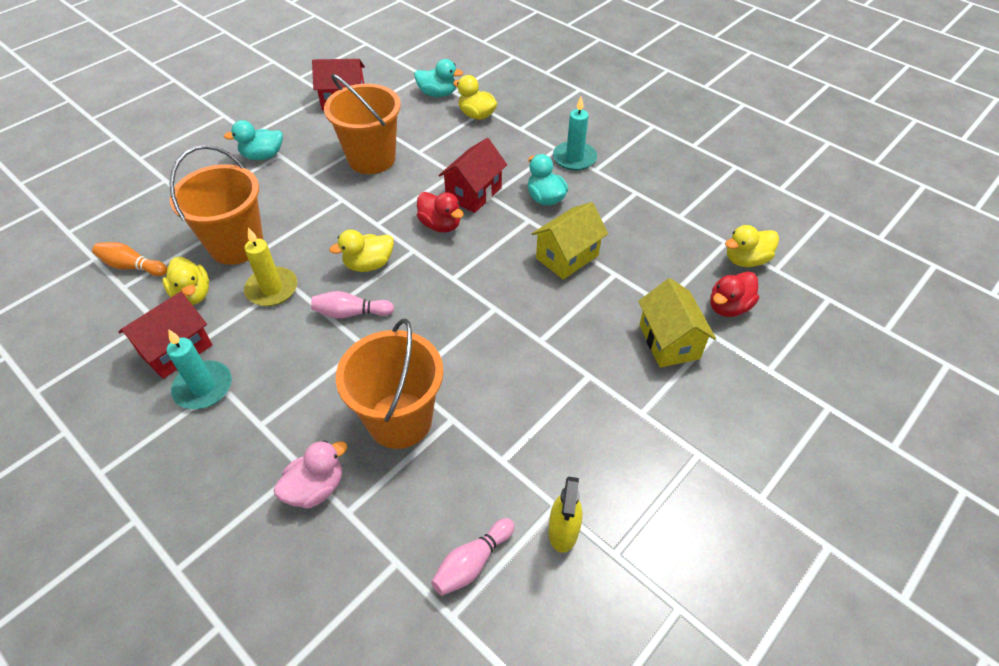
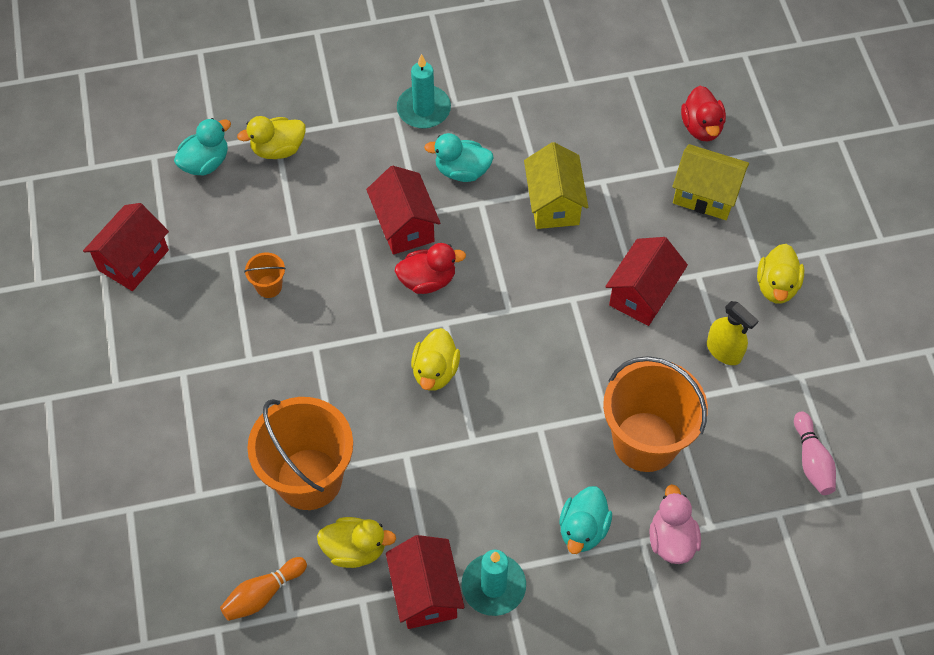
camera: 55 degrees left, 10 degrees up
turquoise duck [224,120,283,160] -> turquoise duck moved to [559,486,612,554]
yellow candle [244,227,297,306] -> none
pink bowling pin [311,291,394,318] -> none
orange bucket [324,74,401,174] -> orange bucket [244,252,286,298], size x0.42
yellow spray bottle [548,476,582,553] -> yellow spray bottle moved to [707,301,759,365]
yellow duck [725,225,779,267] -> yellow duck moved to [757,244,804,303]
none -> red house [605,237,688,326]

